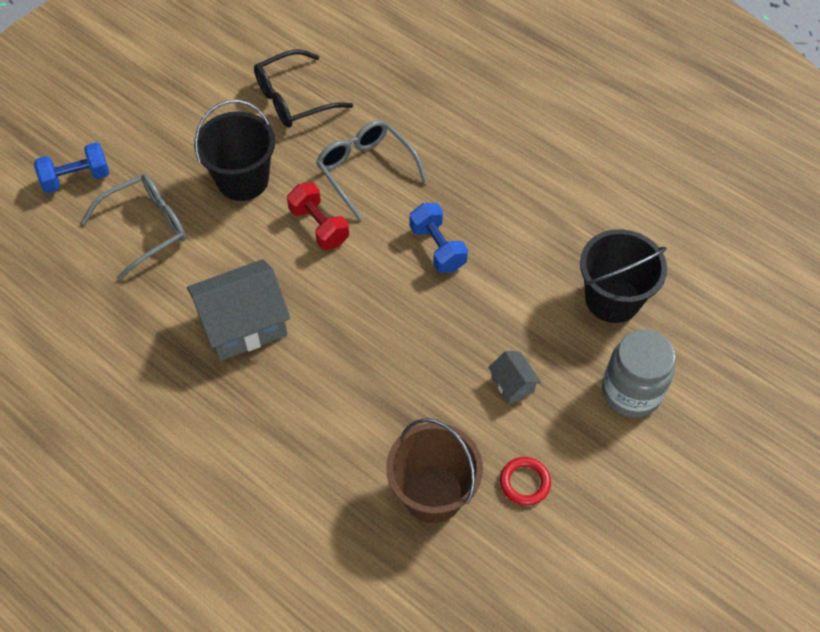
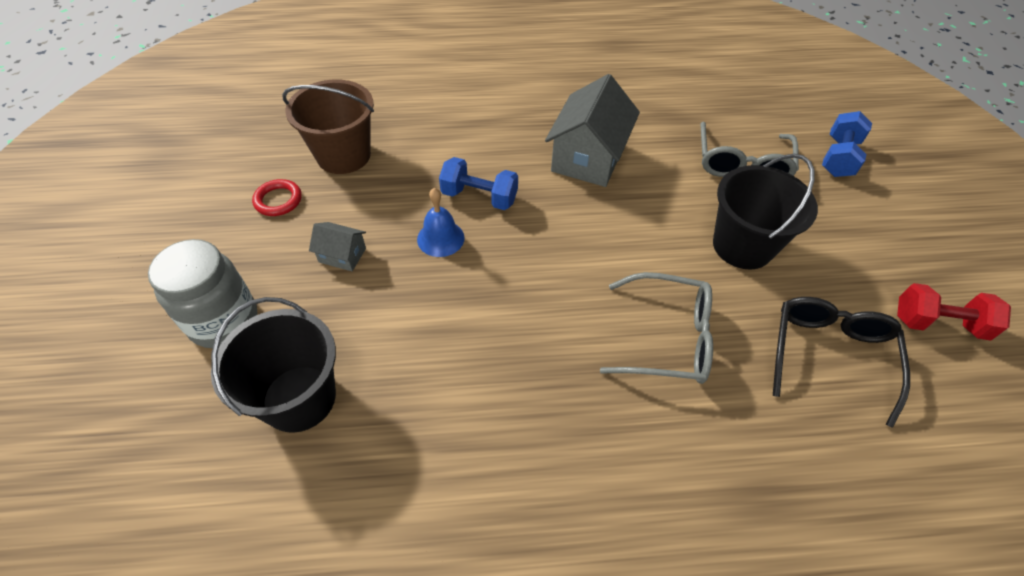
camera: 135 degrees right, 5 degrees down
red dumbbell [287,183,349,250] -> red dumbbell moved to [897,283,1011,340]
blue dumbbell [410,203,468,273] -> blue dumbbell moved to [439,157,518,210]
none -> blue bell [417,188,465,257]

